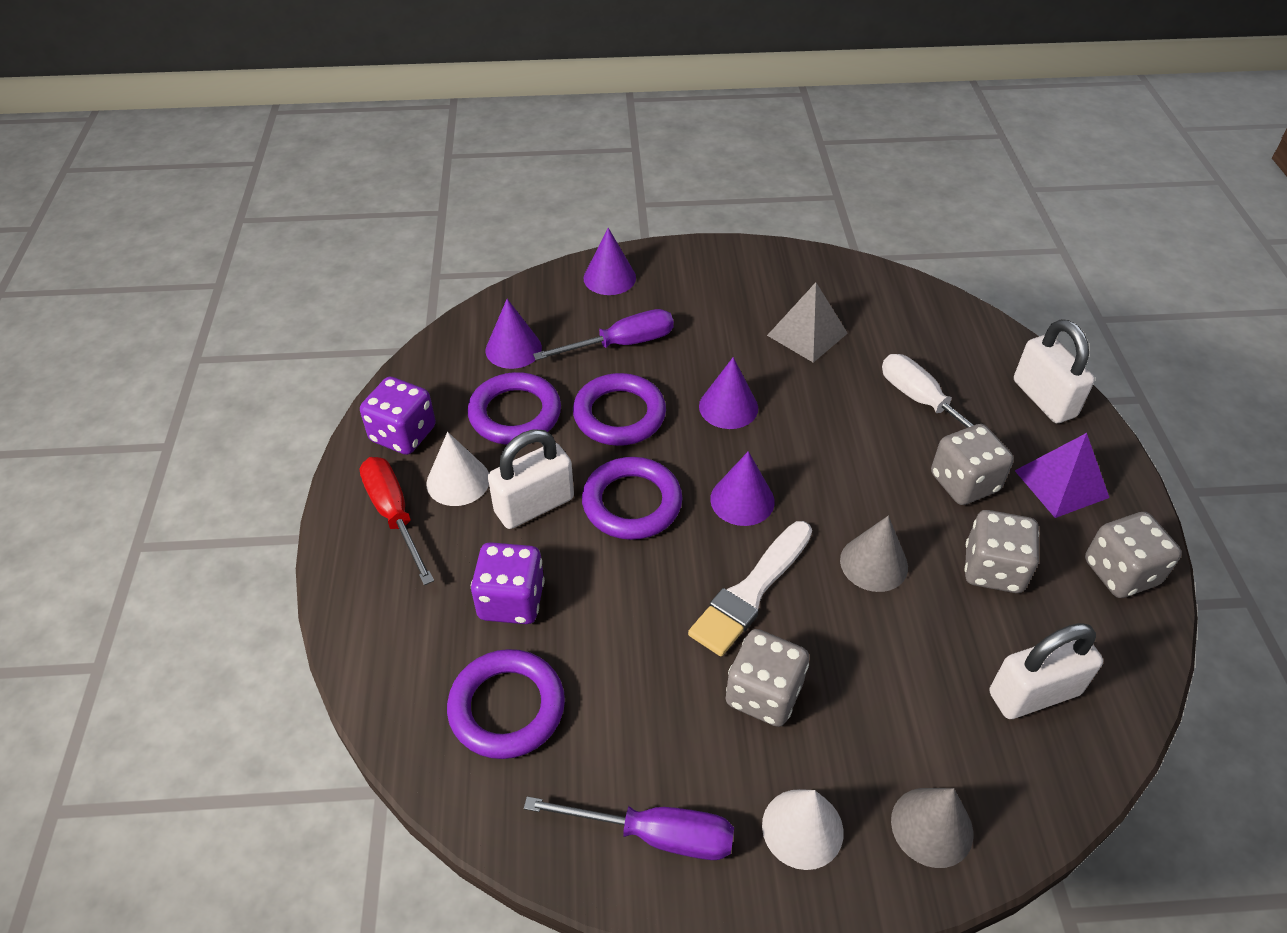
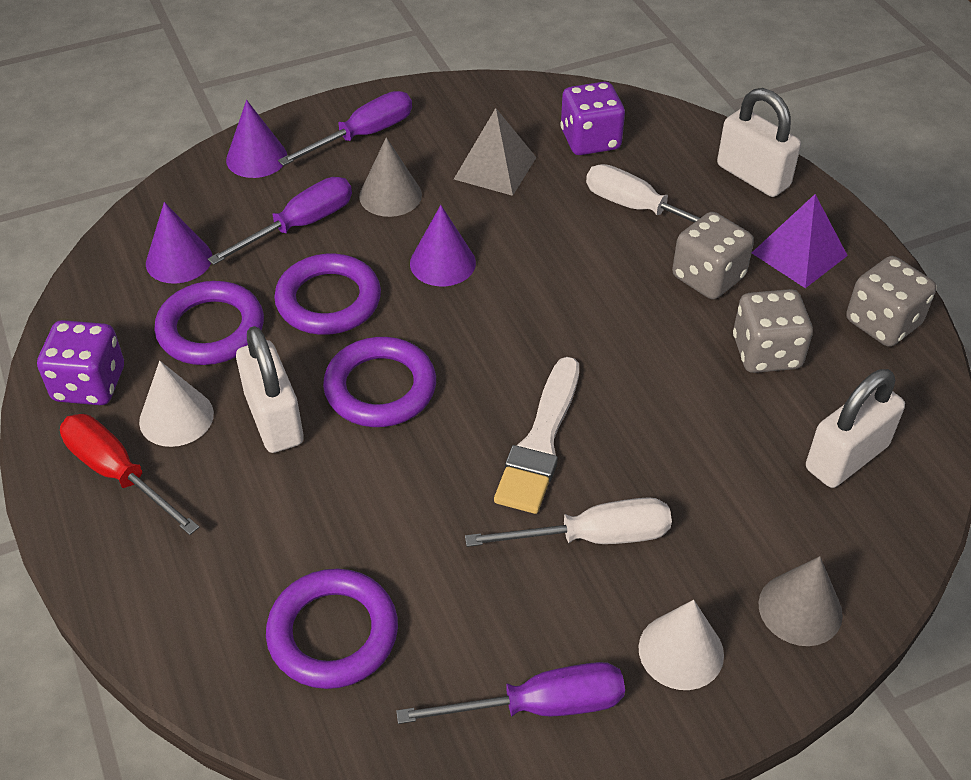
camera: 20 degrees left, 0 degrees up
purple dice [471,542,545,624] -> purple dice moved to [560,81,625,155]
white padlock [488,429,574,529] -> white padlock turned 60 degrees counterclockwise [236,326,304,453]
purple cone [710,451,775,526] -> none
grey dice [725,629,809,727] -> white screwdriver [465,497,672,547]
grey cone [840,516,908,592] -> grey cone moved to [359,137,422,217]
none -> purple screwdriver [278,91,412,166]

